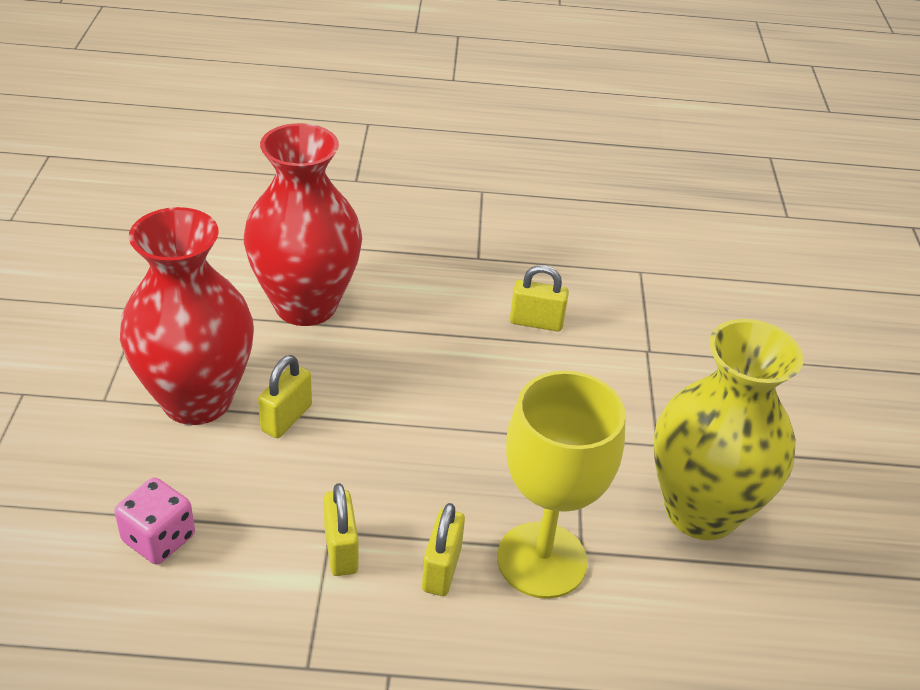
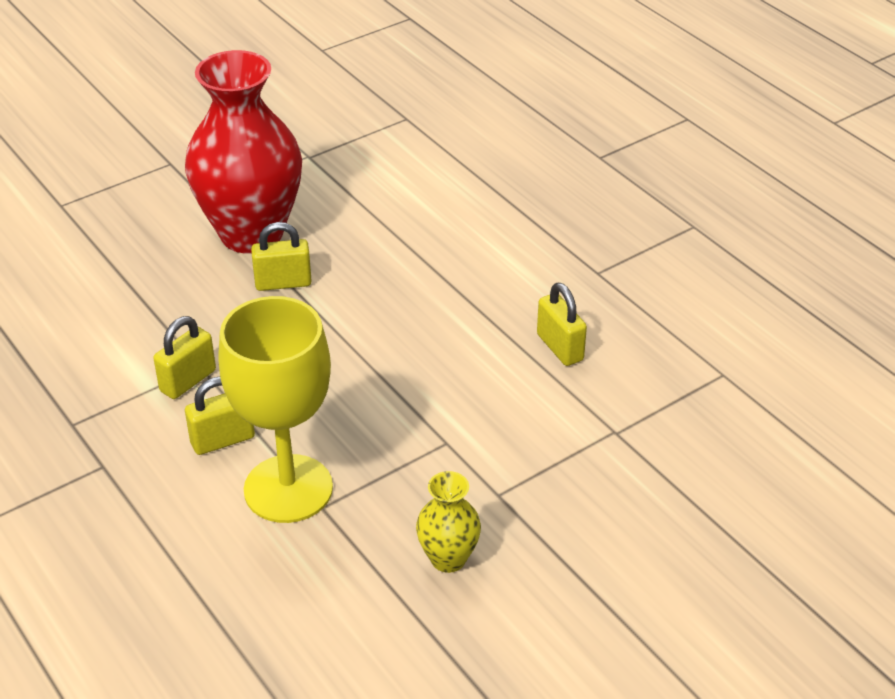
camera: 55 degrees right, 0 degrees up
pink dice [114,478,195,564] -> none
red vase [244,123,362,326] -> none
yellow vase [653,319,804,540] -> yellow vase [416,471,481,573], size x0.45

